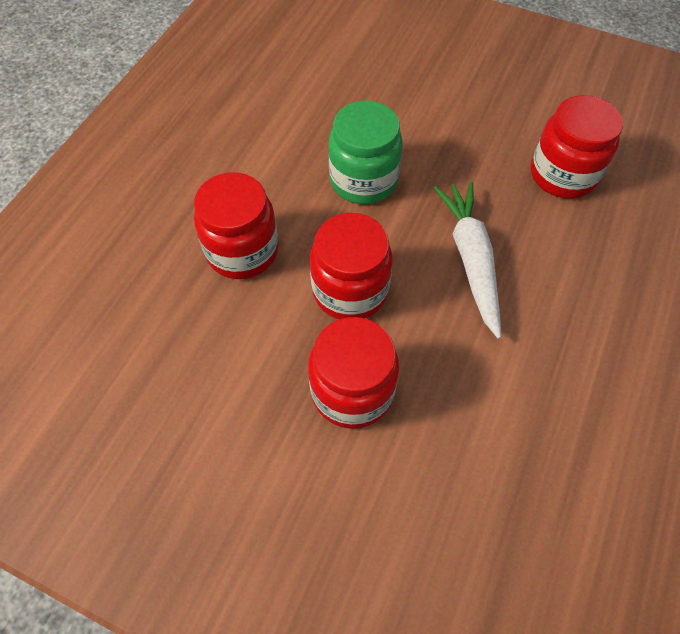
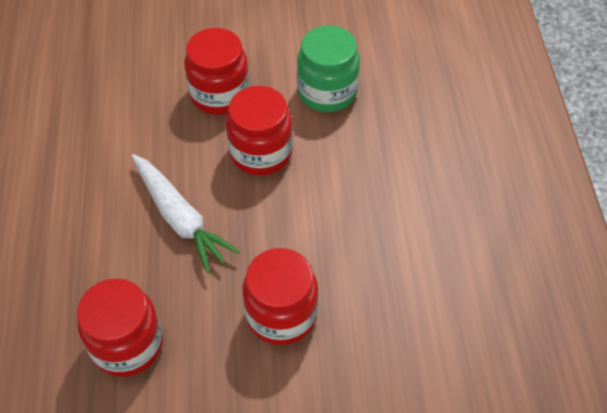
camera: 150 degrees right, 5 degrees down
red jar [194,172,278,279] -> red jar moved to [242,248,318,345]
green jar [328,101,403,204] -> green jar moved to [297,25,360,112]

